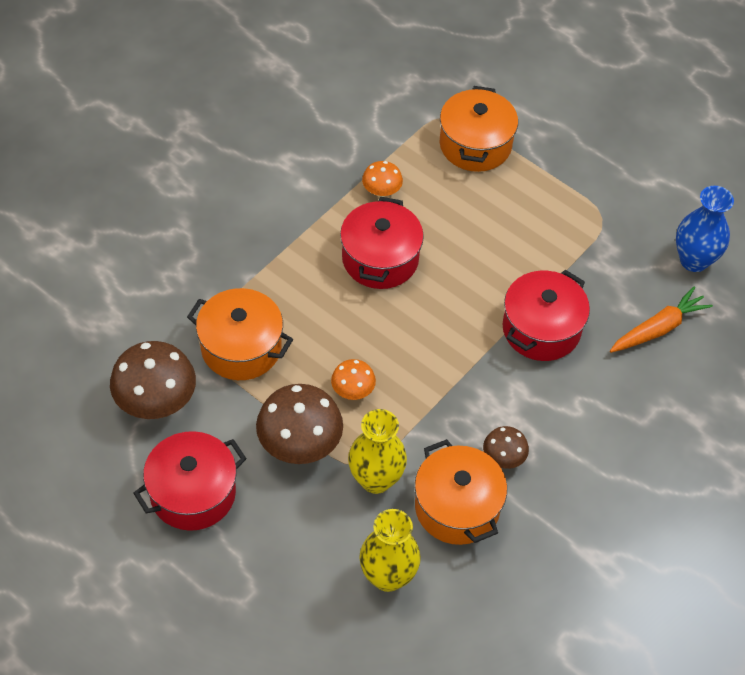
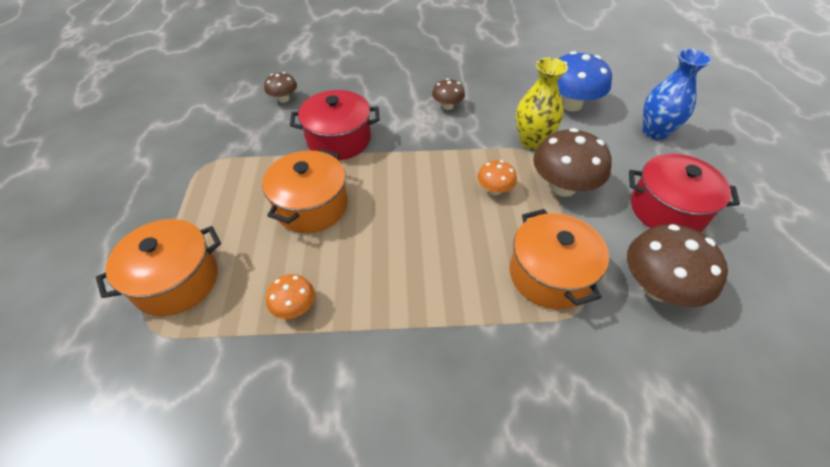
camera: 130 degrees left, 5 degrees down
red pot [340,197,424,289] -> none
yellow vase [359,509,421,592] -> blue mushroom [558,51,612,111]
orange pot [415,439,507,545] -> orange pot moved to [262,149,348,233]
orange carrot [610,287,713,353] -> brown mushroom [264,72,297,103]
blue vase [676,186,734,272] -> blue vase moved to [643,49,711,140]

